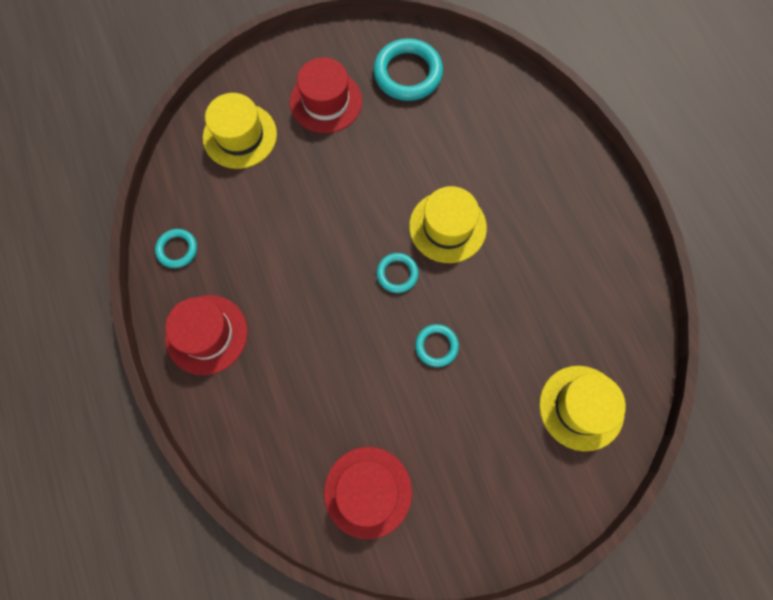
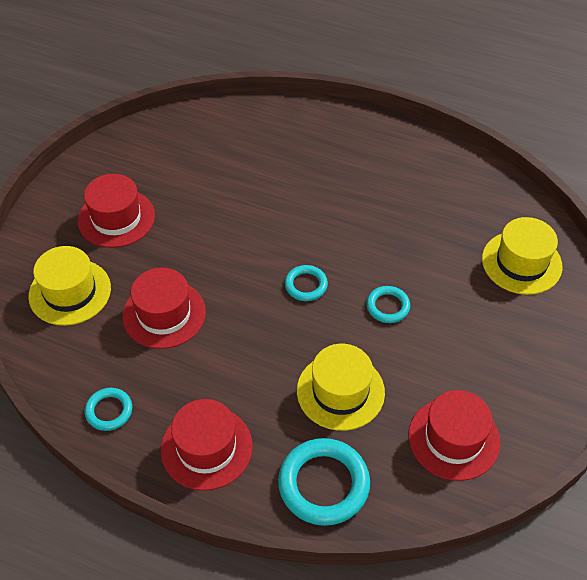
camera: 45 degrees left, 20 degrees down
turquoise ring [373,38,443,101] -> turquoise ring moved to [278,438,370,526]
yellow hat [409,186,487,263] -> yellow hat moved to [297,344,385,431]
none -> red hat [122,267,206,349]

